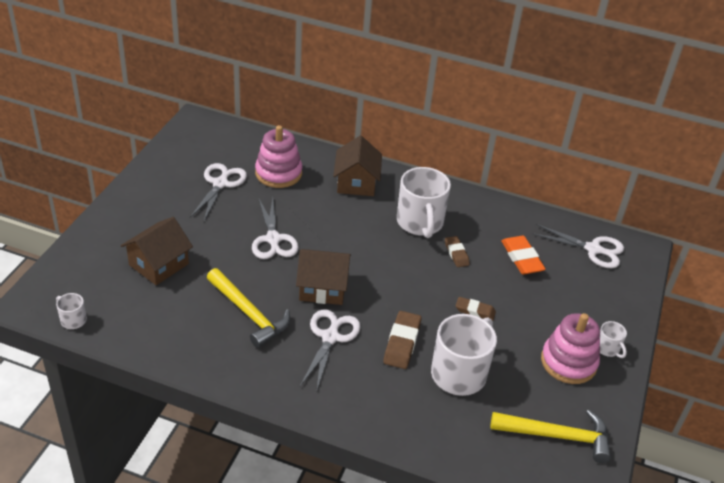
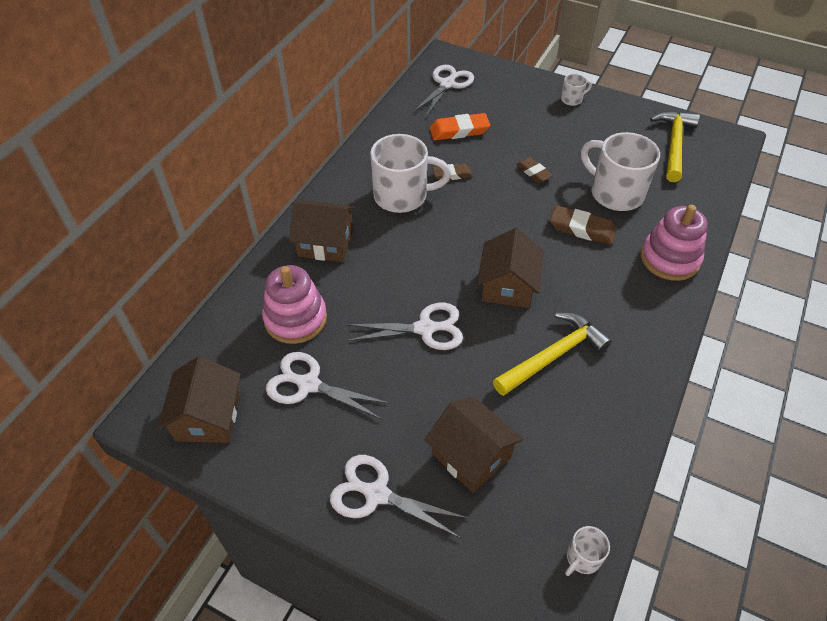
camera: 80 degrees left, 10 degrees up
white scissors [300,309,361,393] -> white scissors moved to [330,455,469,538]
brown eraser [456,297,496,321] -> brown eraser turned 60 degrees counterclockwise [516,157,553,183]
pink stacking toy [541,313,600,384] -> pink stacking toy moved to [641,205,708,281]
none -> brown house [158,356,241,443]

